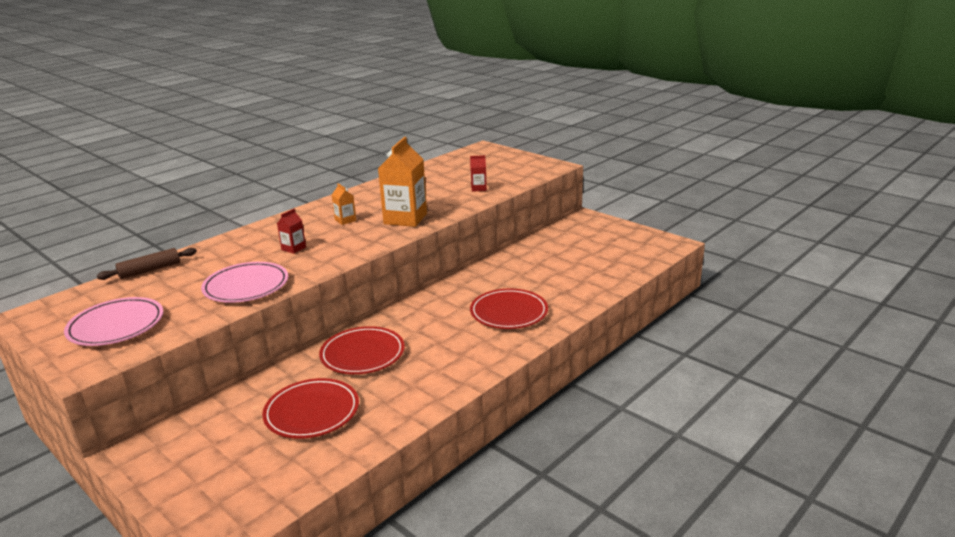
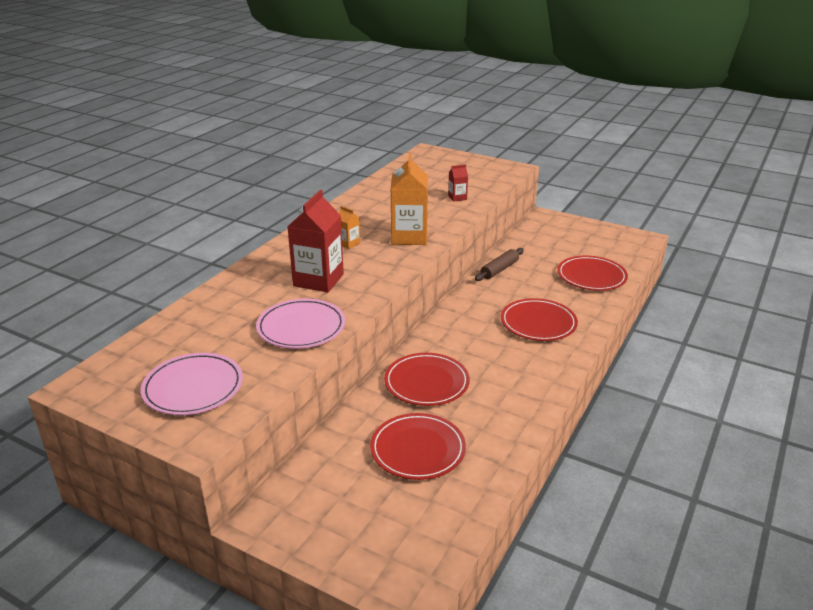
camera: 15 degrees left, 5 degrees up
brown rolling pin [97,248,197,280] -> brown rolling pin moved to [475,248,524,281]
red carton [277,209,306,254] -> red carton [288,190,344,292], size x2.13
none -> red plate [557,256,628,291]

